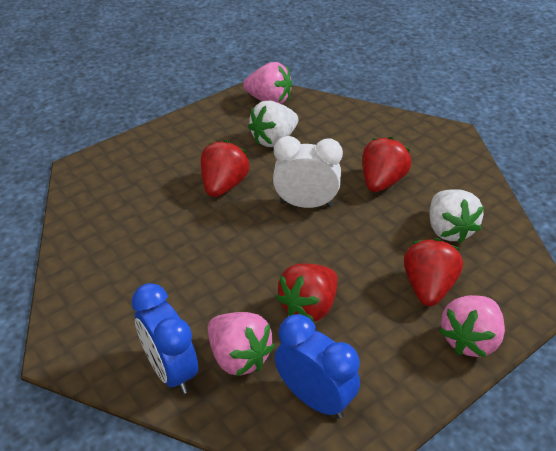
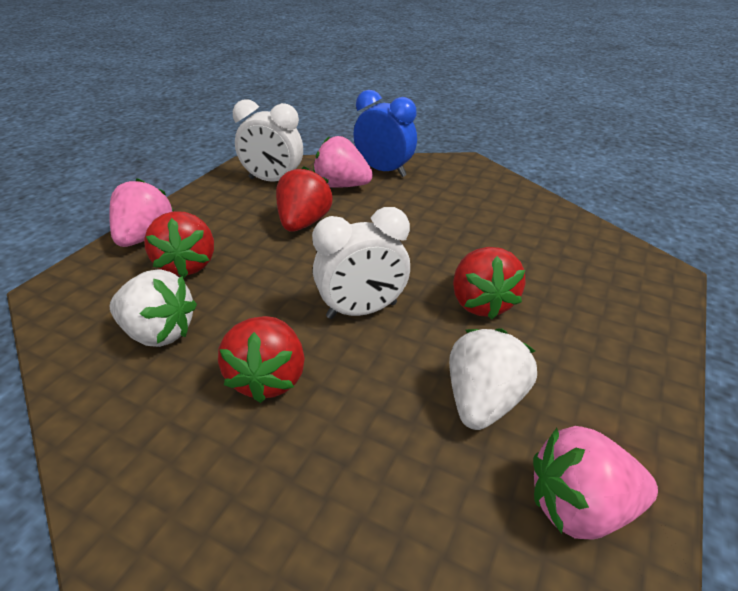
camera: 155 degrees right, 5 degrees down
blue clock [275,314,360,419] -> white clock [233,99,303,181]
white strawberry [430,190,484,243] -> white strawberry turned 150 degrees clockwise [109,270,197,347]

